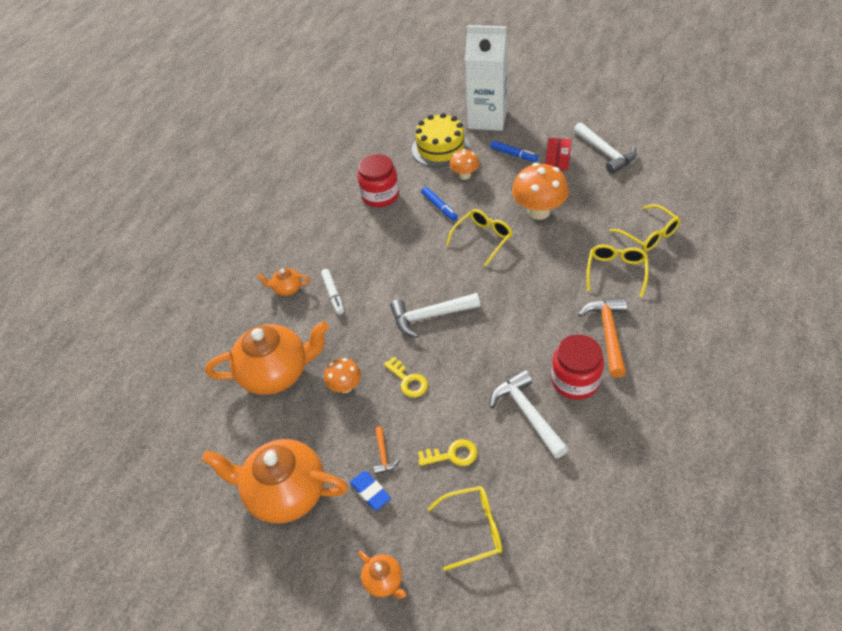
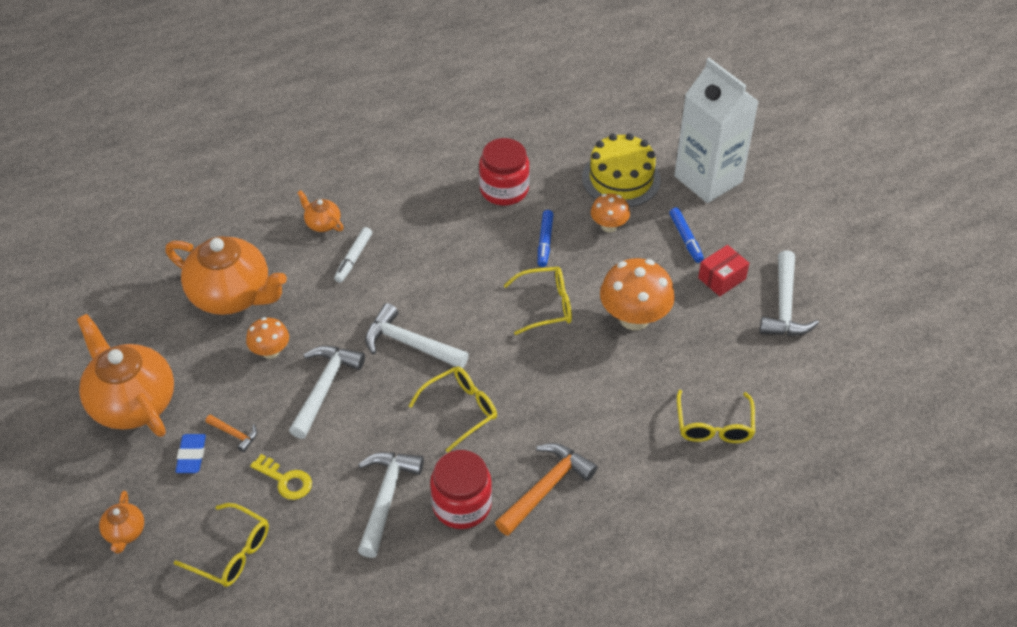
camera: 35 degrees right, 0 degrees up
orange hammer [374,426,400,474] -> orange hammer turned 90 degrees counterclockwise [205,414,257,452]
yellow key [384,357,428,397] -> white hammer [289,346,365,439]
yellow glasses [586,244,648,298] -> yellow glasses moved to [409,366,497,452]

